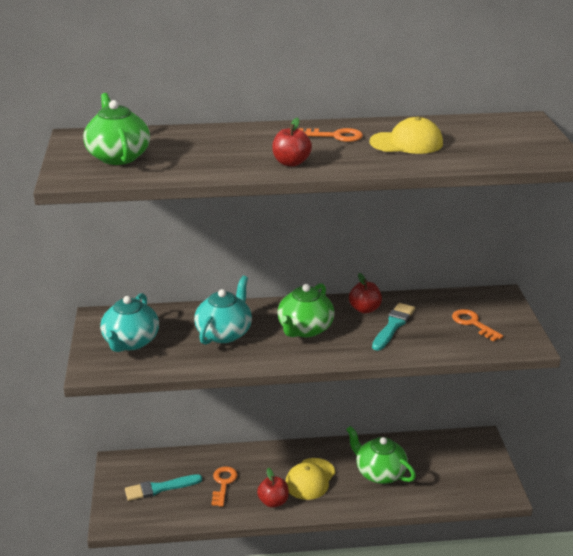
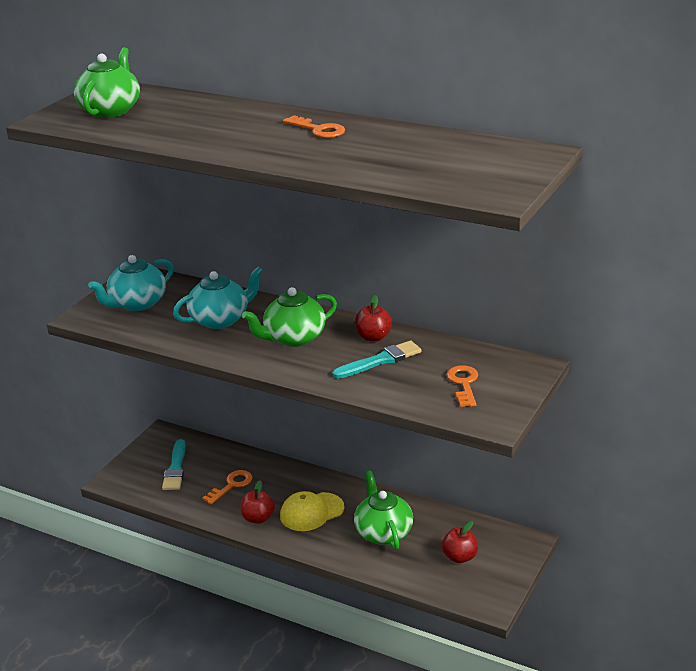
camera: 35 degrees right, 0 degrees up
turquoise brush [125,474,202,501] -> turquoise brush turned 105 degrees counterclockwise [162,439,186,490]
red apple [272,118,312,167] -> red apple moved to [441,521,478,563]
yellow cap [370,117,443,154] -> none

